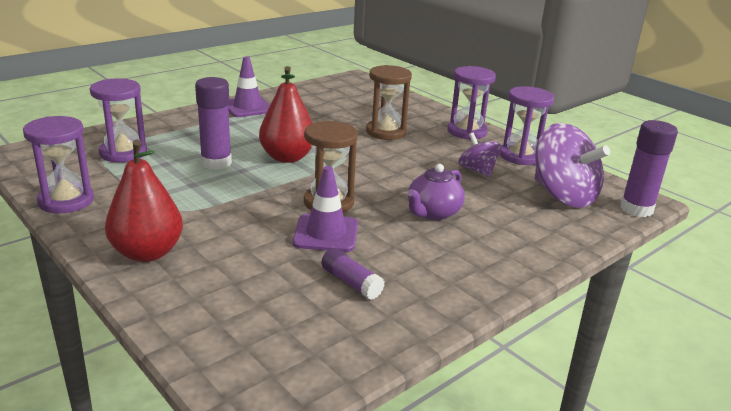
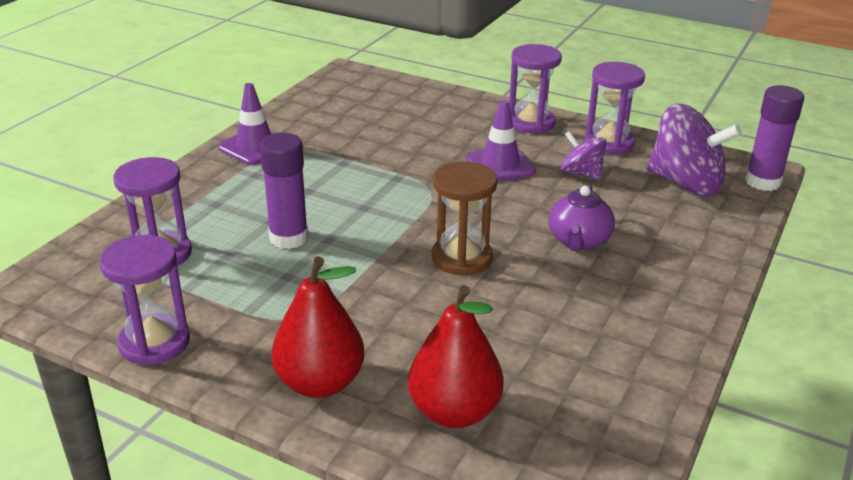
camera: 20 degrees left, 5 degrees up
red pear [259,66,312,163] -> red pear moved to [408,285,504,428]
purple traffic cone [293,166,358,252] -> purple traffic cone moved to [466,100,536,181]
purple glue stick [321,248,385,300] -> none
brown hourglass [366,65,412,140] -> none

